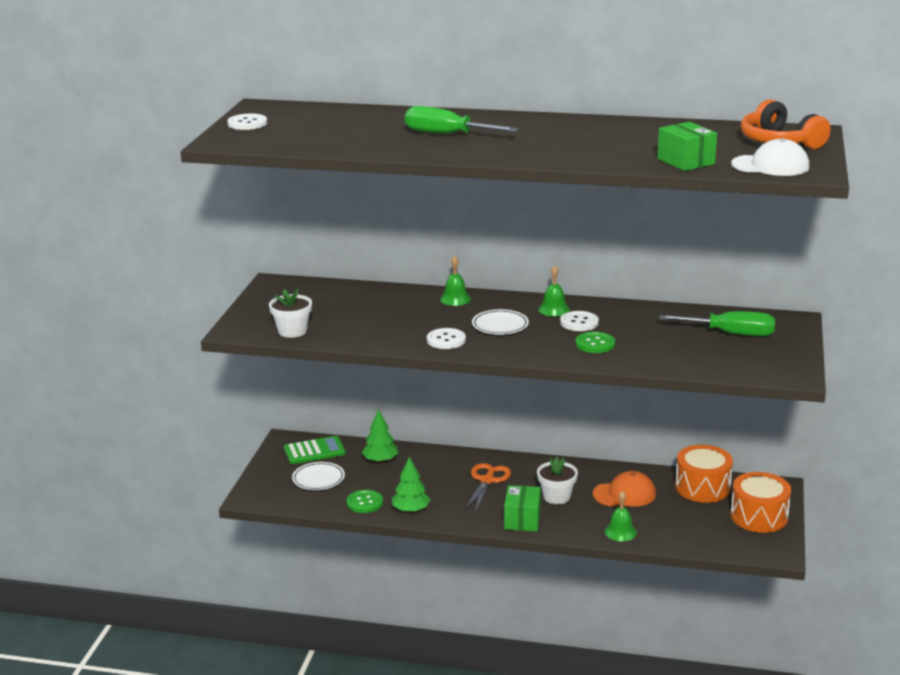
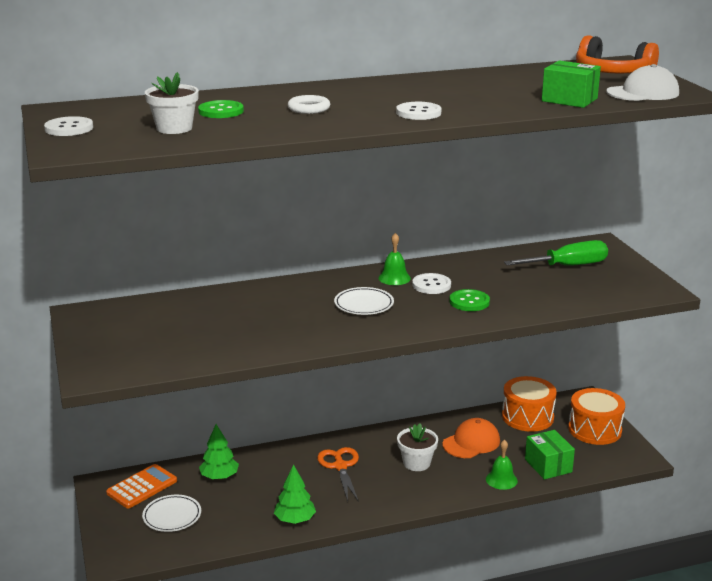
camera: 30 degrees left, 0 degrees up
white flower pot [269,289,312,338] -> white flower pot moved to [145,72,199,134]
green calculator [284,436,346,464] -> orange calculator [106,464,177,509]
green button [347,490,383,513] -> green button moved to [198,100,244,118]
green screwdriver [405,106,518,134] -> white ring [288,95,330,114]
white button [427,328,466,349] -> white button moved to [396,102,441,120]
green bell [440,256,471,306] -> none
green box [504,485,541,532] -> green box moved to [525,430,575,480]

